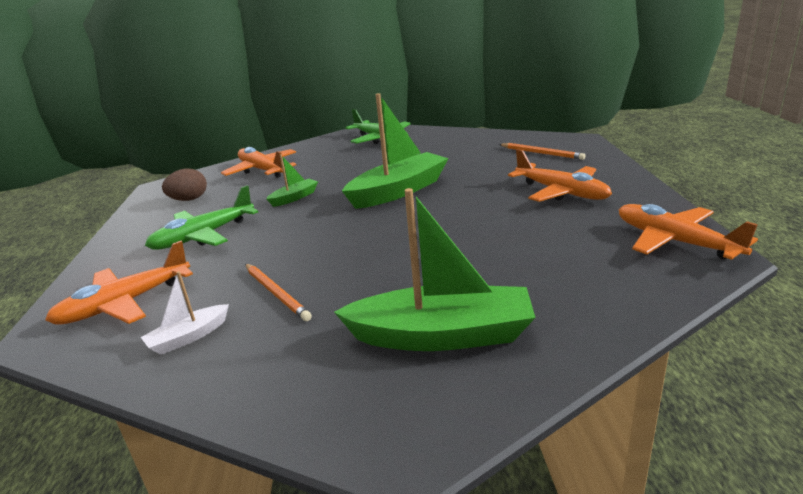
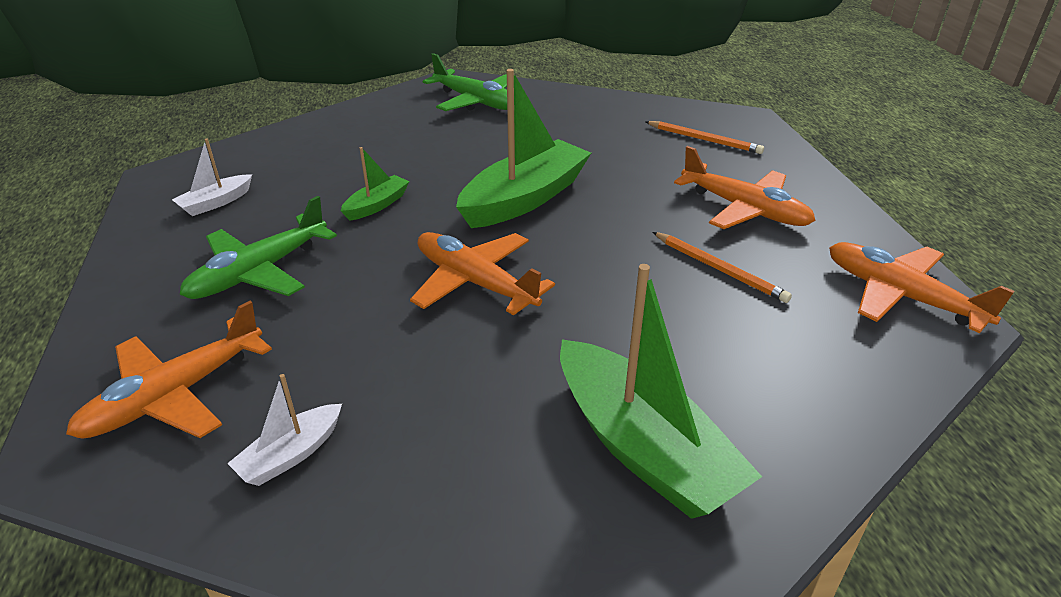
camera: 10 degrees left, 10 degrees up
brown egg [162,168,207,201] -> white boat [172,138,252,216]
orange plane [221,147,296,178] -> orange plane moved to [410,232,555,315]
orange pencil [245,264,312,321] -> orange pencil moved to [653,232,792,303]
green boat [334,188,536,351] -> green boat turned 60 degrees clockwise [560,264,762,519]

